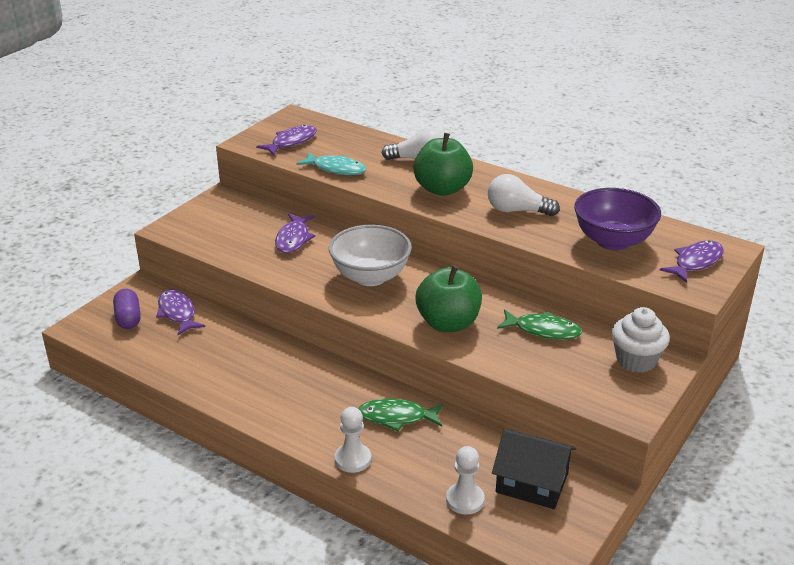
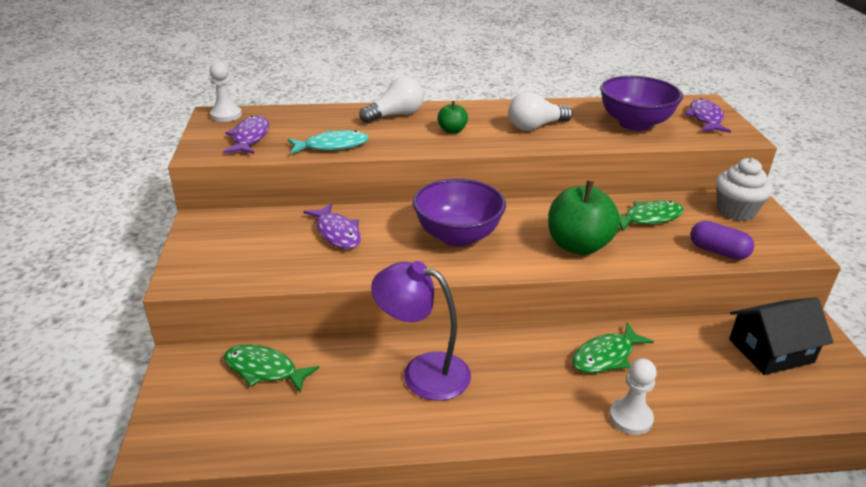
camera: 40 degrees left, 0 degrees up
purple capsule [113,289,141,329] -> purple capsule moved to [690,221,754,260]
purple fish [156,289,205,335] -> green fish [224,344,319,393]
white bowl [329,225,412,286] -> purple bowl [413,179,506,246]
green apple [413,133,473,196] -> green apple [437,101,468,134], size x0.50
white pawn [446,446,485,515] -> white pawn moved to [209,62,242,122]
none -> purple lamp [371,261,471,401]

